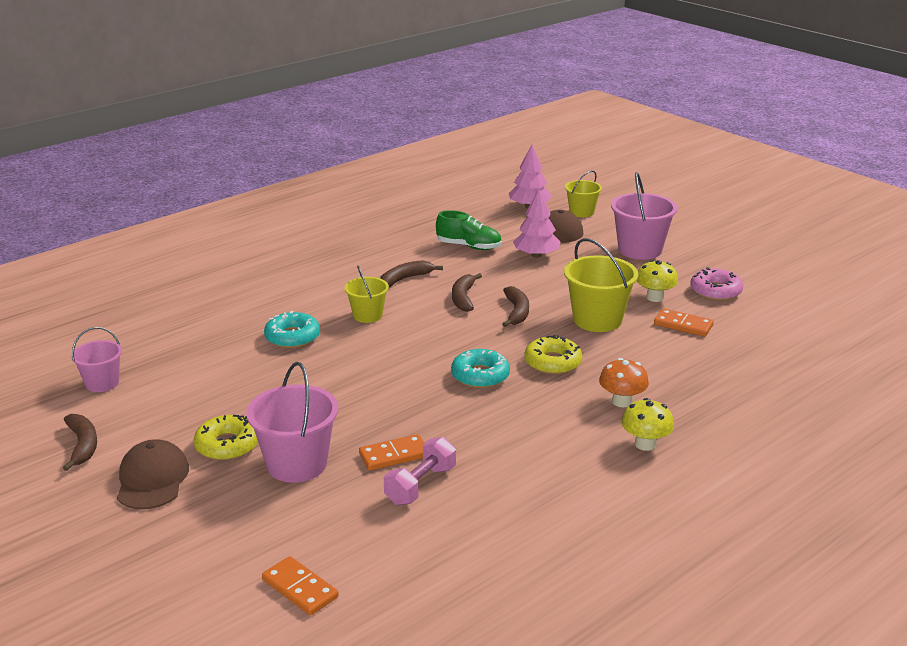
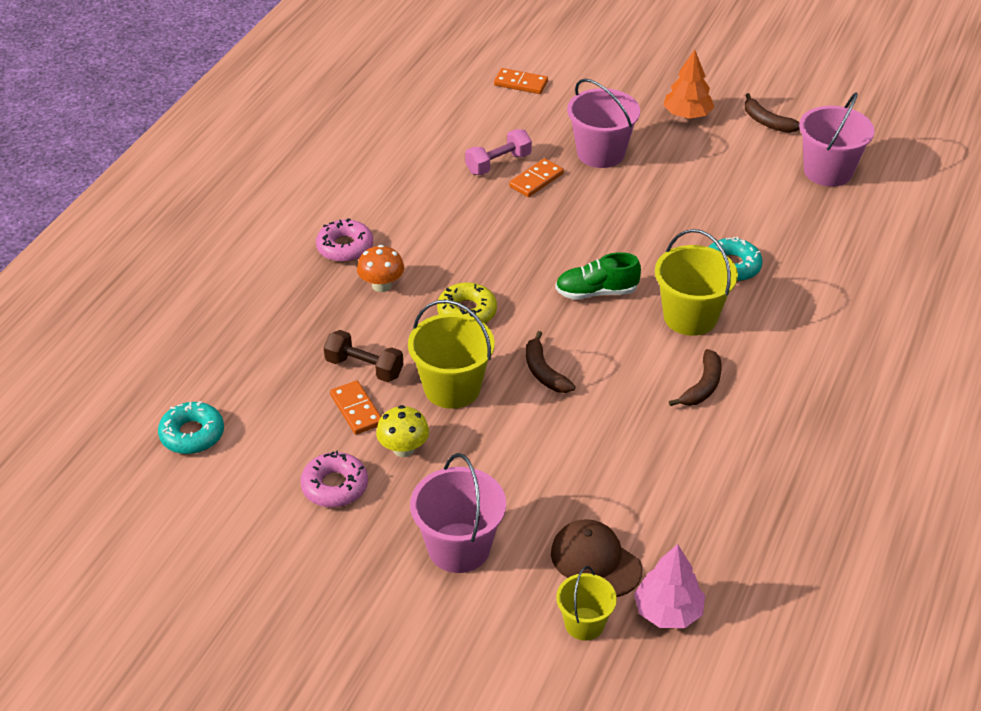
camera: 155 degrees right, 15 degrees up
pink bucket [71,327,122,392] -> pink bucket [799,92,875,187], size x1.65
brown cap [117,439,189,510] -> orange tree [663,50,714,119]
yellow donut [194,415,258,461] -> none
yellow bucket [345,266,389,323] -> yellow bucket [655,229,738,336], size x1.65
pink dumbbell [384,437,456,505] -> pink dumbbell turned 45 degrees clockwise [465,129,532,175]
green shoe [436,210,502,250] -> green shoe moved to [555,252,641,300]
turquoise donut [451,349,510,388] -> turquoise donut moved to [158,401,224,454]
brown banana [452,273,482,312] -> none
pink tree [513,189,560,258] -> none
yellow mushroom [621,398,674,451] -> pink donut [316,218,373,262]
orange domino [654,308,714,337] -> orange domino turned 60 degrees clockwise [330,380,381,435]
none -> brown dumbbell [324,330,403,382]

